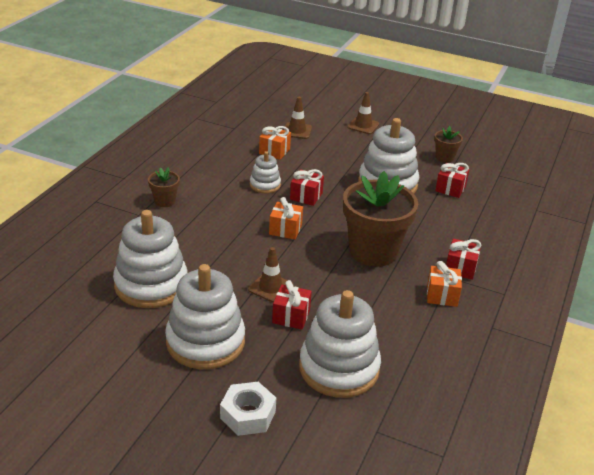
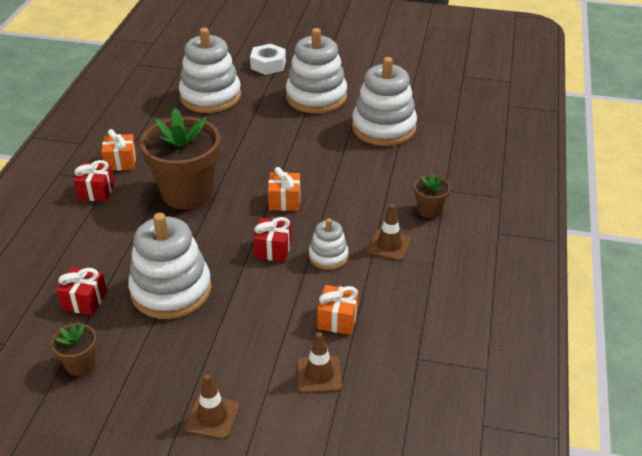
camera: 170 degrees right, 5 degrees up
brown traffic cone [248,247,294,303] -> brown traffic cone moved to [367,204,411,261]
red gift [272,280,312,330] -> none

